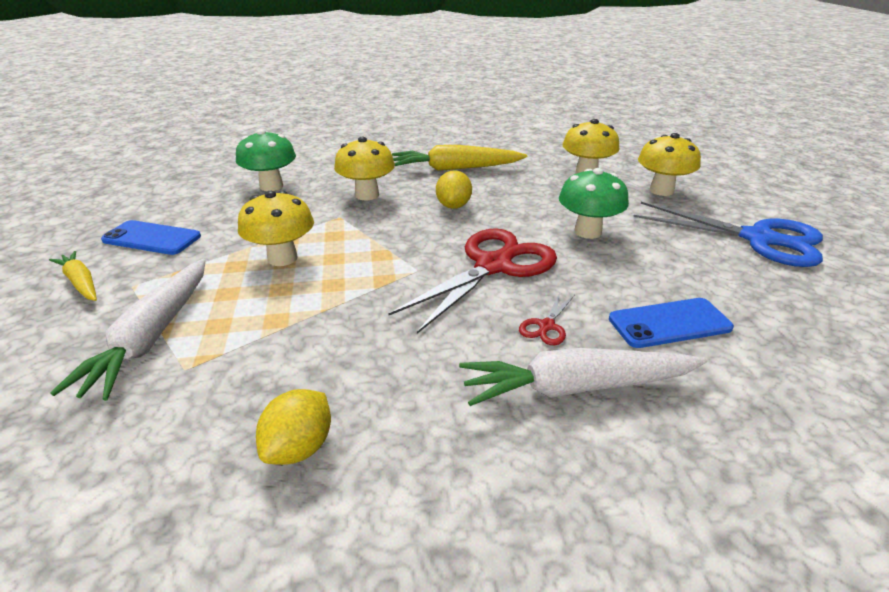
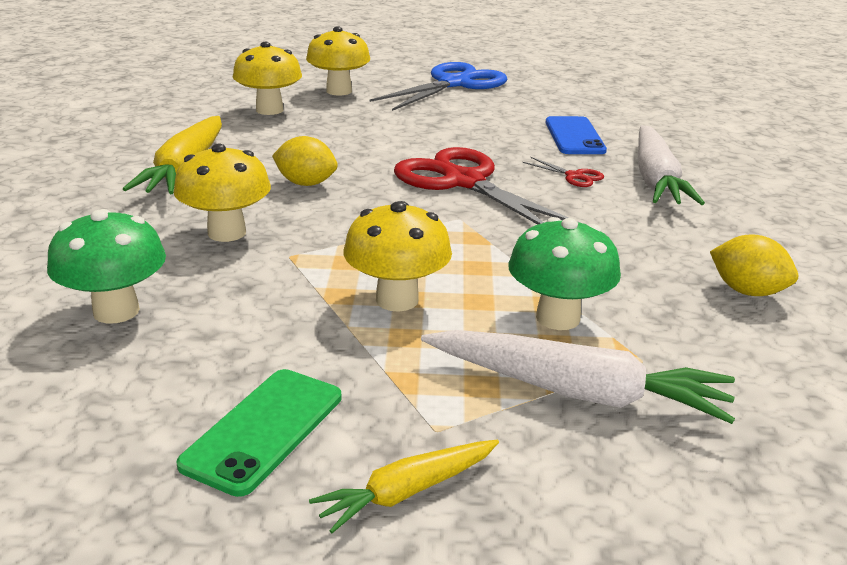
camera: 80 degrees left, 5 degrees down
blue phone [101,220,201,255] -> green phone [176,369,342,497]
green mushroom [559,168,629,239] -> green mushroom moved to [508,217,621,330]

